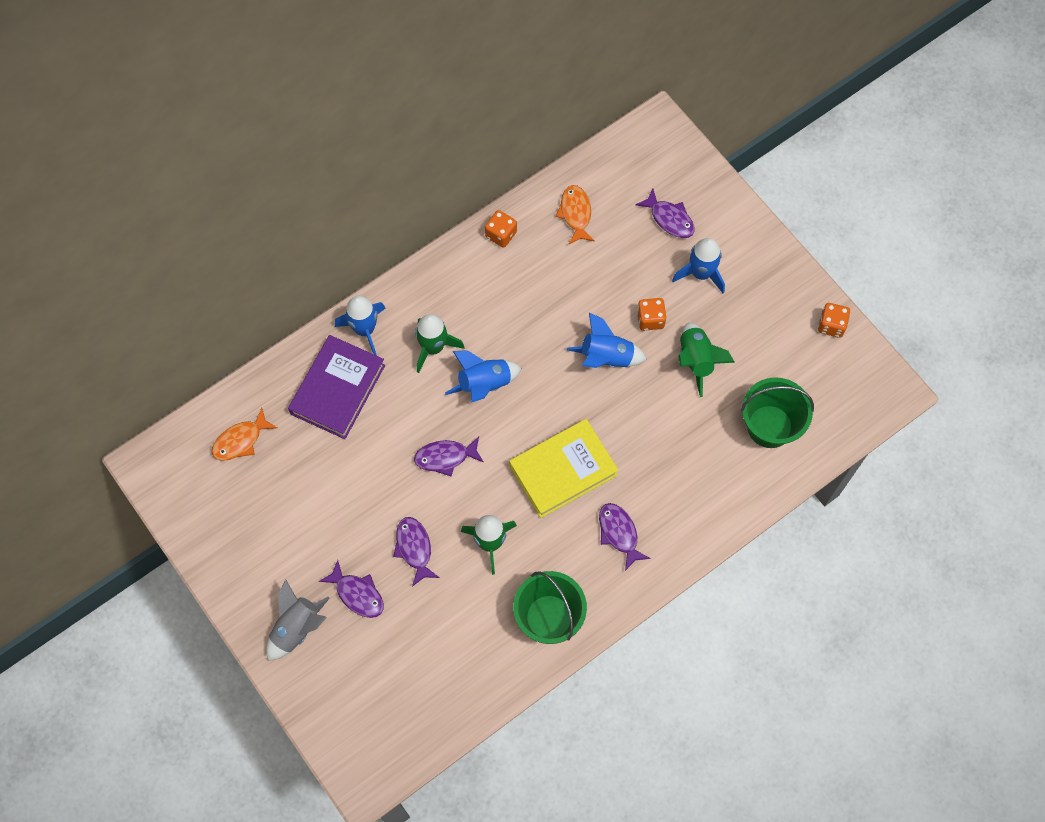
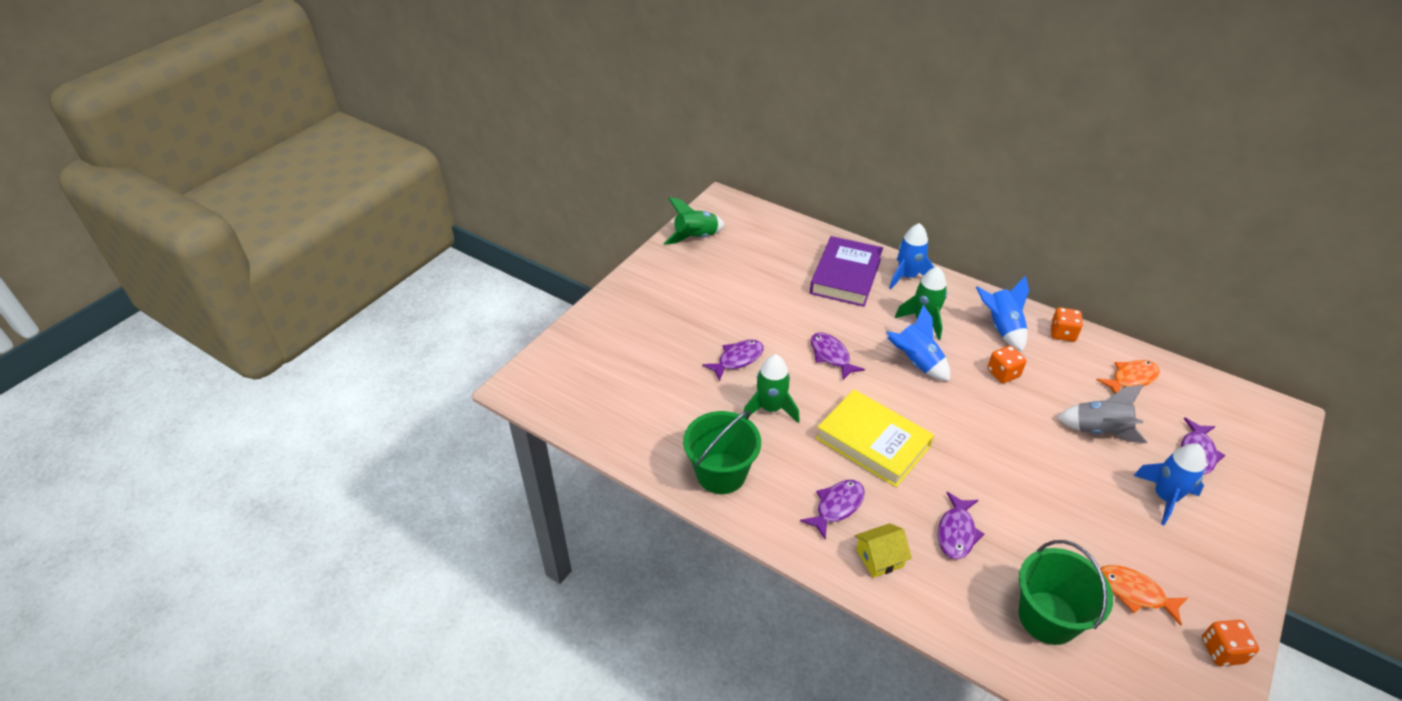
camera: 70 degrees right, 25 degrees down
orange fish [212,408,277,461] -> orange fish moved to [1100,565,1188,626]
grey rocket [266,580,330,661] -> grey rocket moved to [1057,385,1147,443]
purple book [288,335,385,439] -> purple book turned 75 degrees counterclockwise [810,236,883,307]
purple fish [319,560,384,618] -> purple fish moved to [938,492,984,559]
blue rocket [567,313,647,368] -> blue rocket moved to [976,276,1029,352]
orange dice [637,298,666,331] -> orange dice moved to [987,345,1026,383]
green rocket [678,323,735,397] -> green rocket moved to [664,197,725,244]
none -> yellow house [855,523,912,578]

